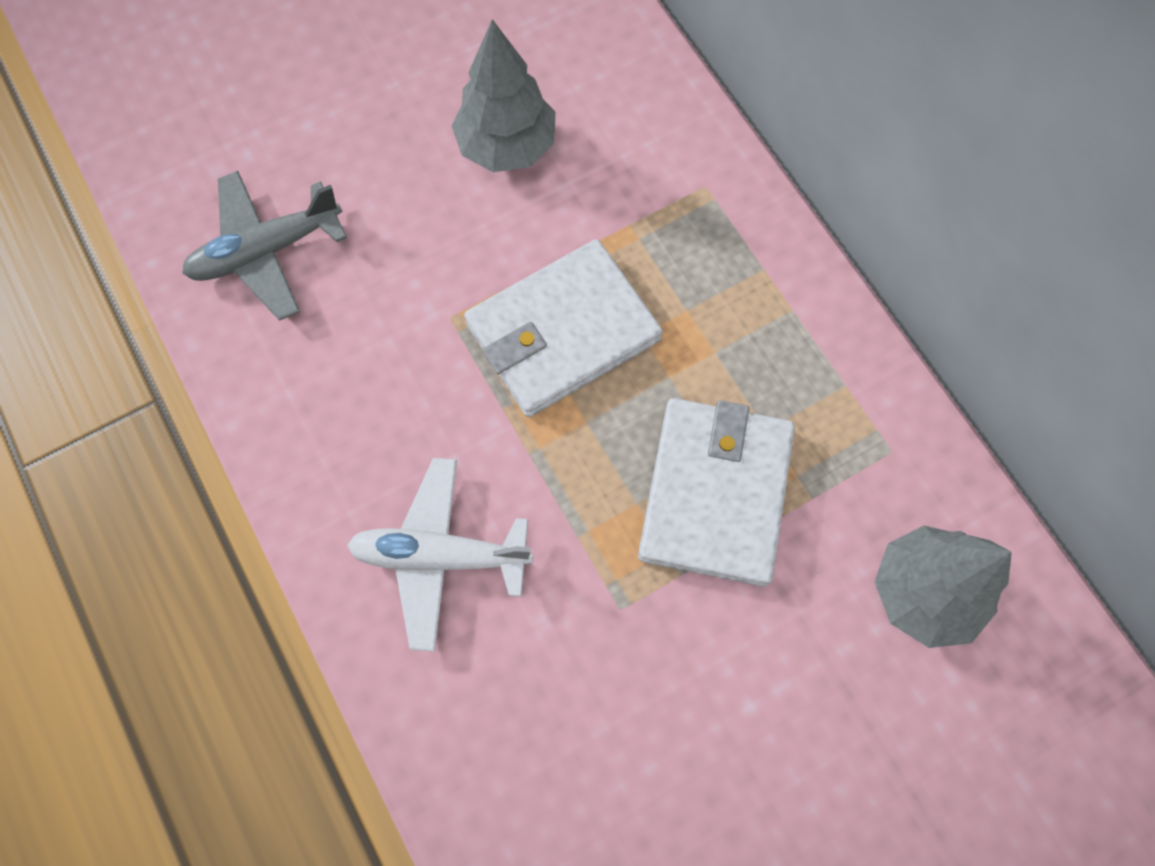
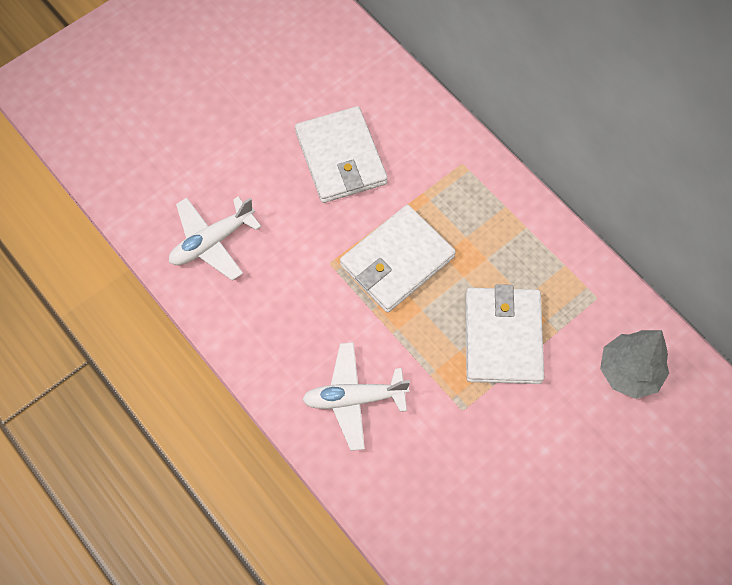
camera: 10 degrees left, 5 degrees down
grey plane [182,171,347,321] -> white plane [169,196,261,281]
grey tree [452,19,555,172] -> white wallet [295,106,388,203]

